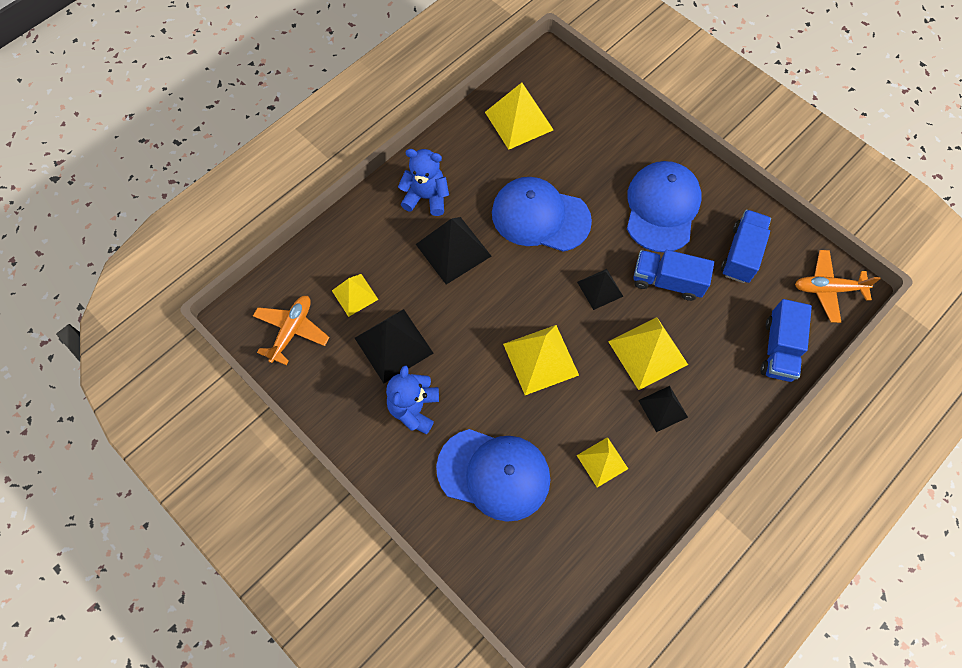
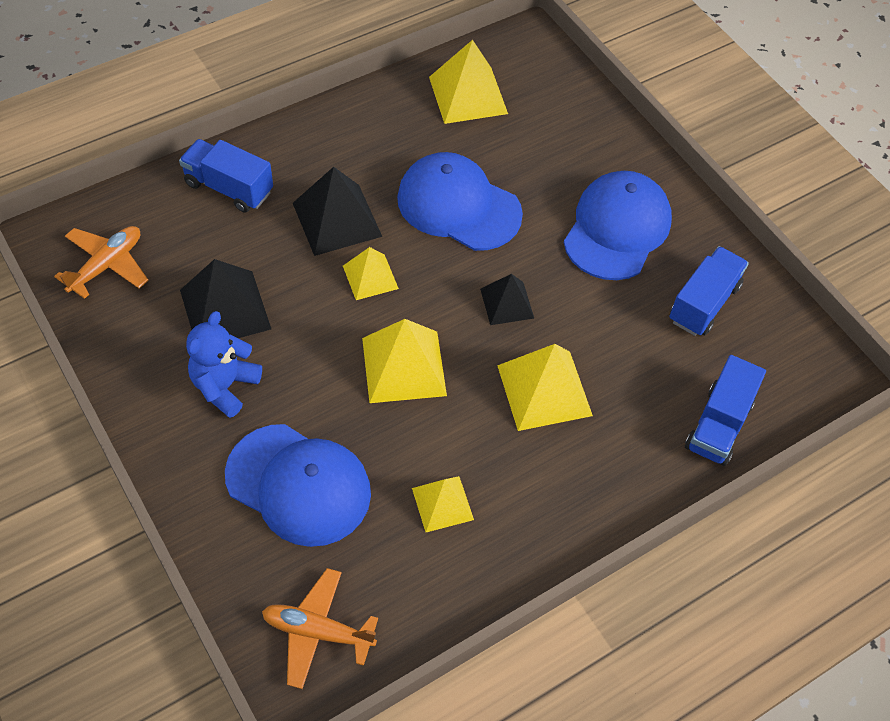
camera: 10 degrees right, 10 degrees down
yellow pyramid [332,274,378,317] -> yellow pyramid moved to [343,247,399,300]
blue teddy bear [398,149,449,216] -> none
blue truck [633,250,714,301] -> blue truck moved to [179,139,273,213]
black pyramid [638,386,688,432] -> none
orange plane [795,250,881,323] -> orange plane moved to [262,568,378,689]

